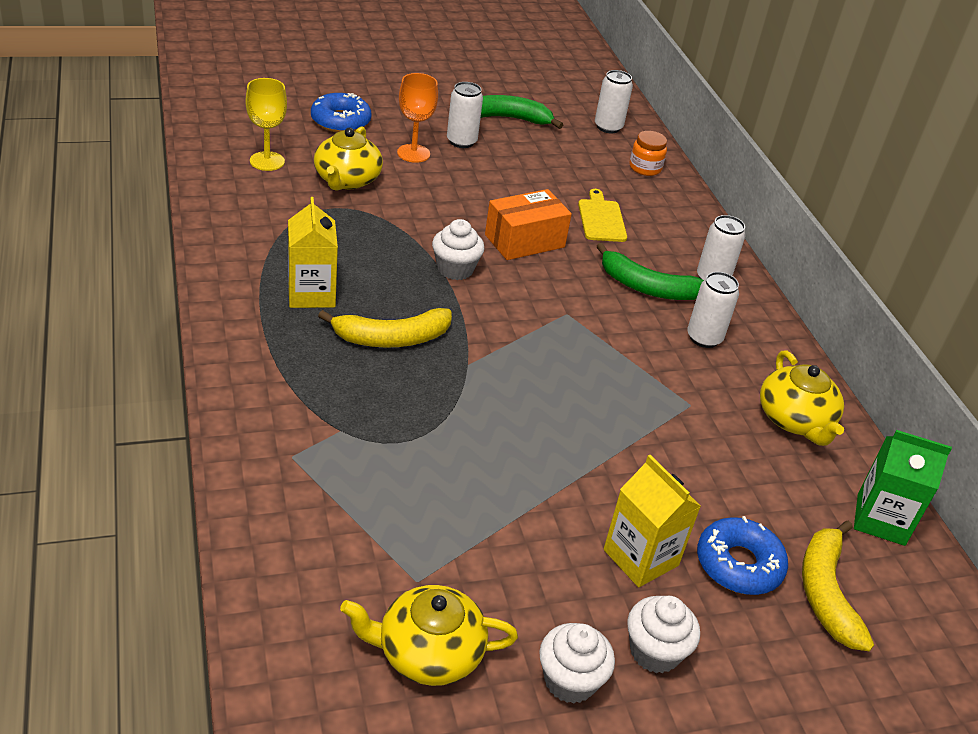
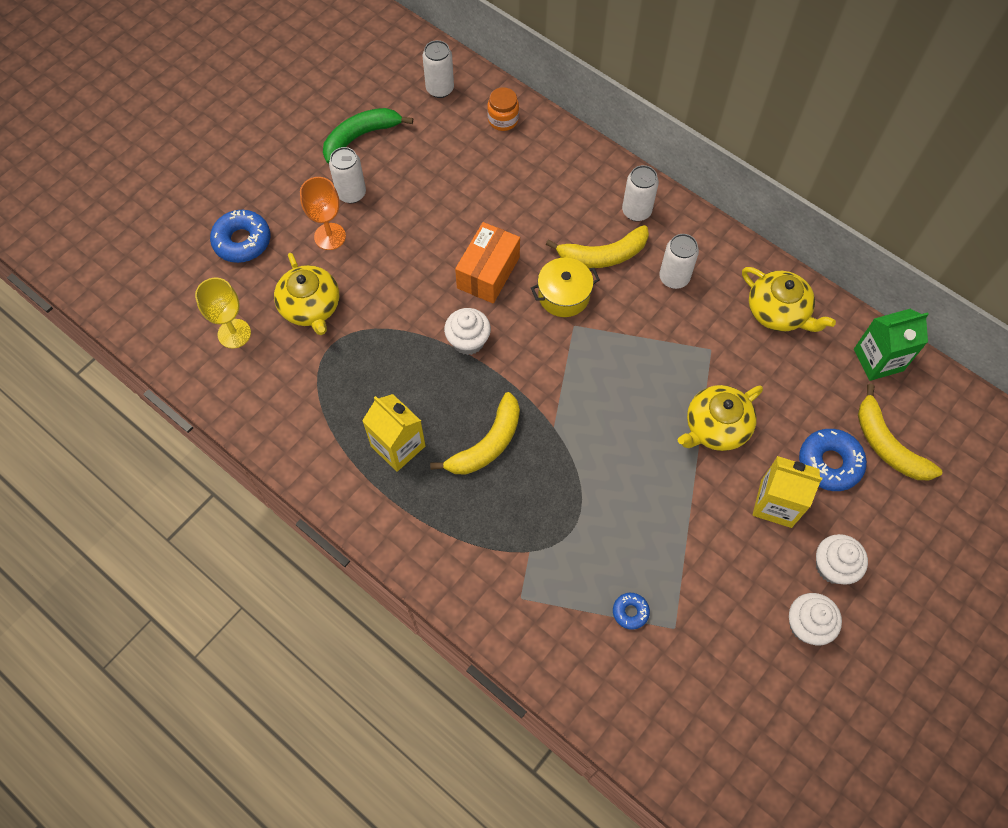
camera: 30 degrees left, 25 degrees up
yellow teapot [340,585,518,686] -> yellow teapot moved to [678,385,763,451]
yellow cutting board [578,189,627,242] -> none
green banana [596,243,704,300] -> yellow banana [546,225,649,268]
none -> yellow pot [531,258,600,317]
none -> blue donut [613,593,650,630]

